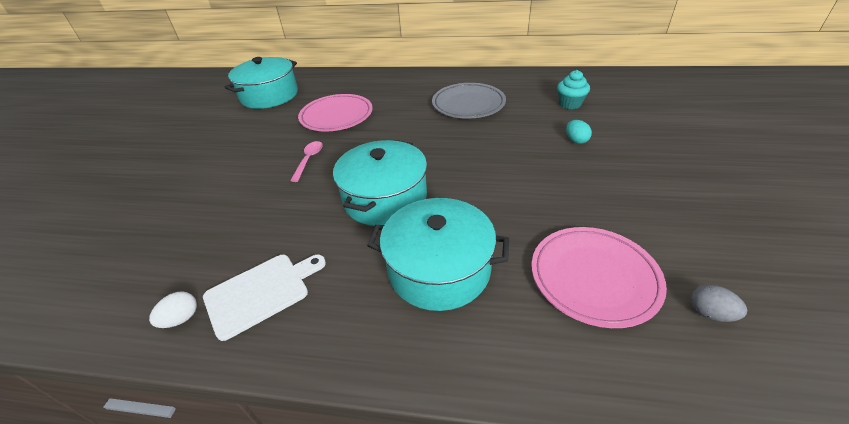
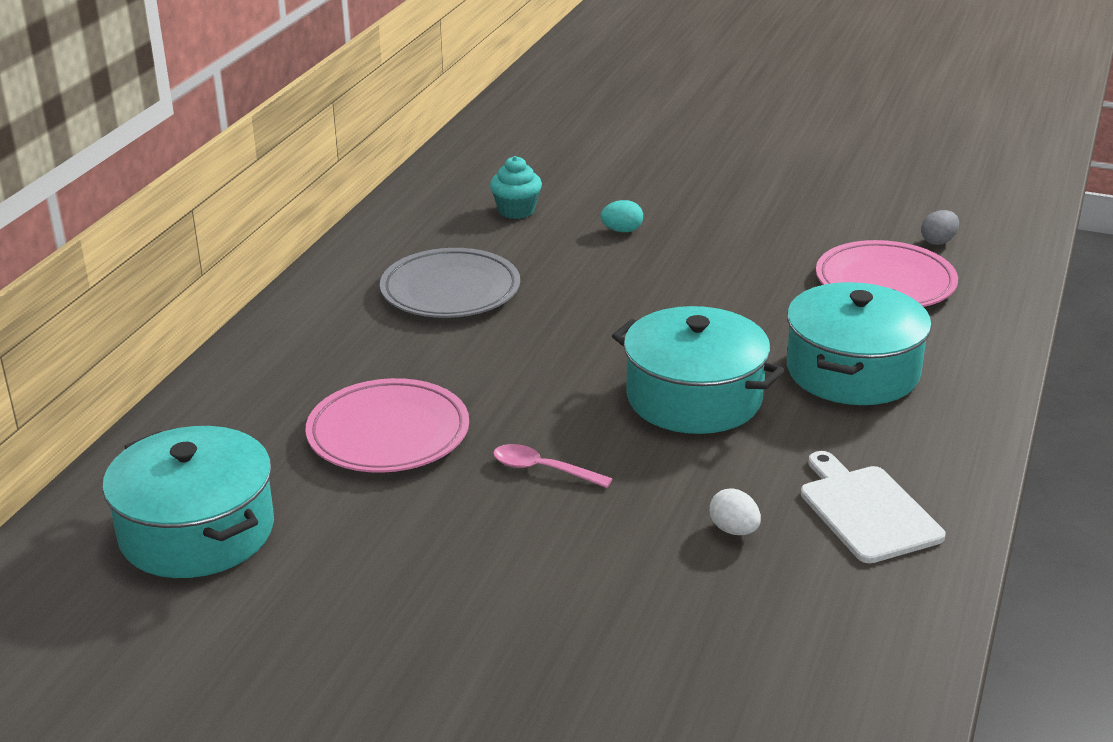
camera: 80 degrees left, 10 degrees down
white egg [149,291,197,328] -> white egg moved to [709,488,761,535]

